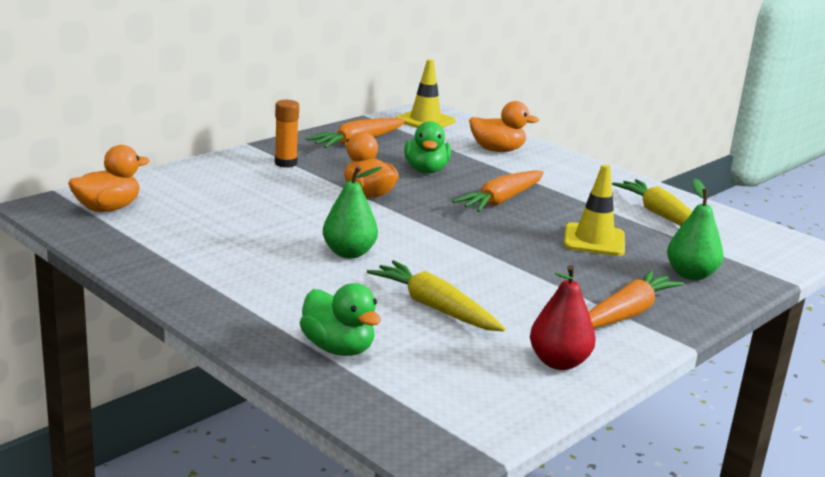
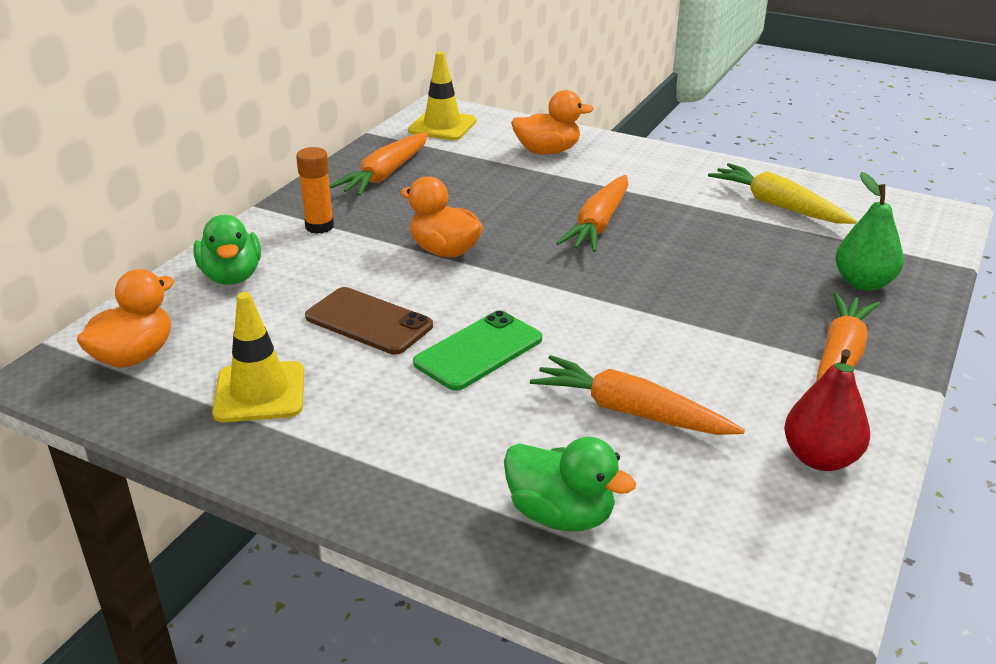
camera: 15 degrees left, 10 degrees up
green pear [323,166,382,258] -> green phone [413,310,542,391]
yellow carrot [367,260,505,331] -> orange carrot [530,355,745,435]
green duck [404,121,451,174] -> green duck moved to [193,215,261,285]
yellow traffic cone [564,164,625,256] -> yellow traffic cone moved to [212,292,304,422]
none -> brown phone [305,287,433,355]

